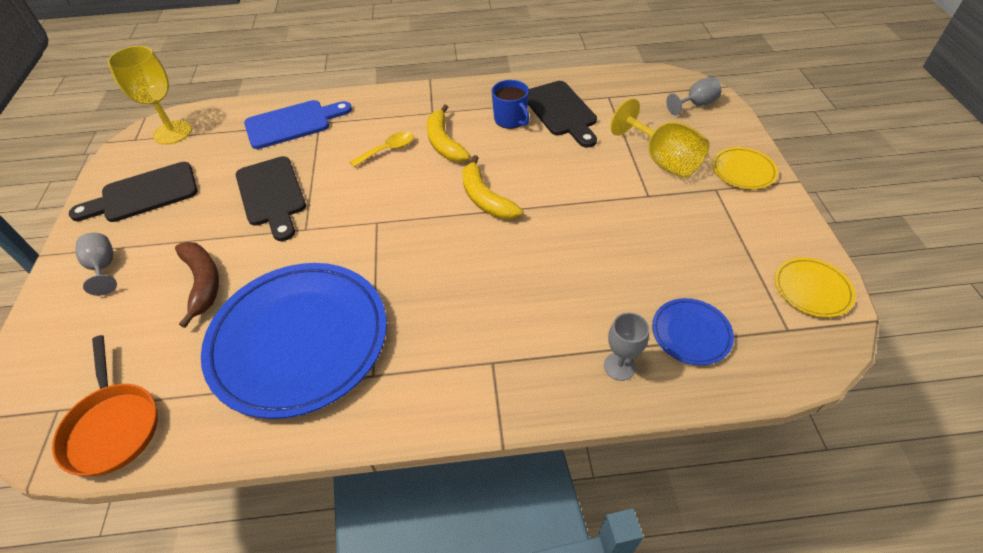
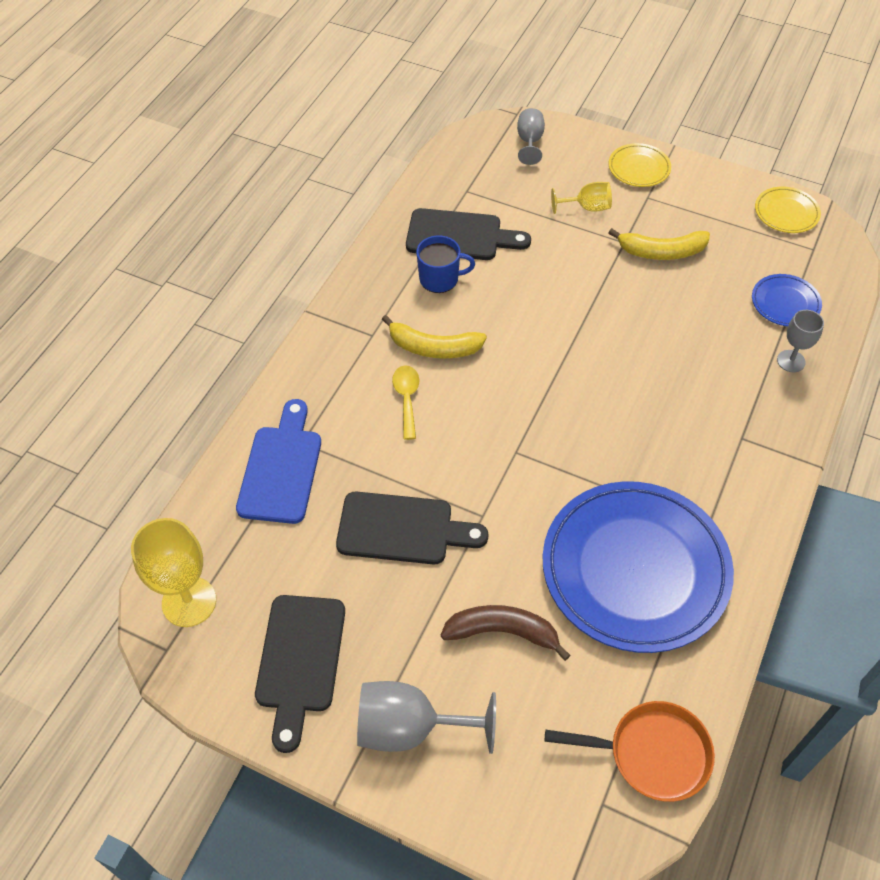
camera: 60 degrees left, 5 degrees up
grey goblet [75,233,117,296] -> grey goblet [357,681,496,754], size x1.69
yellow banana [462,155,523,219] -> yellow banana moved to [608,228,710,260]
yellow goblet [610,98,710,178] -> yellow goblet [551,182,612,214], size x0.59

